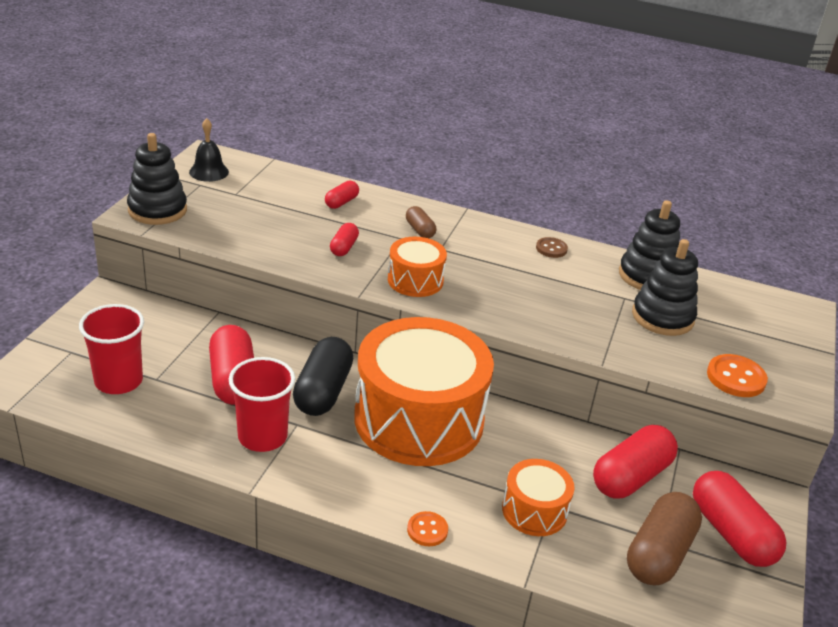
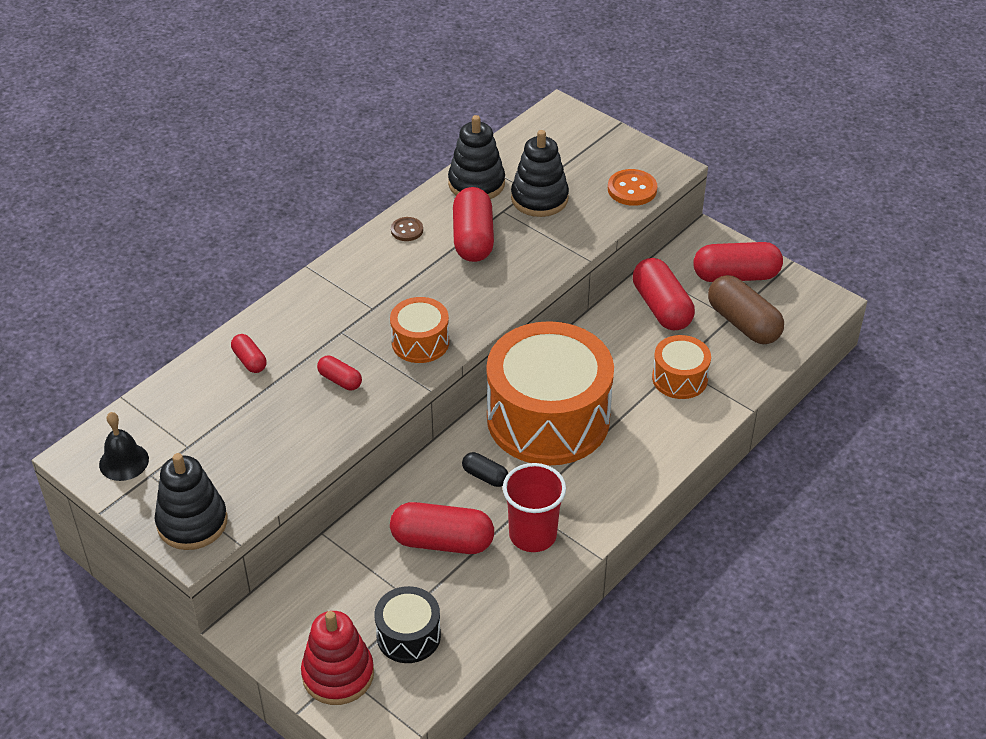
camera: 65 degrees left, 10 degrees up
red cup [79,304,144,394] -> black drum [375,586,441,663]
black capsule [293,337,353,416] -> black capsule [462,452,508,487], size x0.51
brown capsule [406,206,436,238] -> none
orange button [407,511,448,546] -> none
none -> red stacking toy [301,611,374,705]
none -> red capsule [453,187,494,262]

